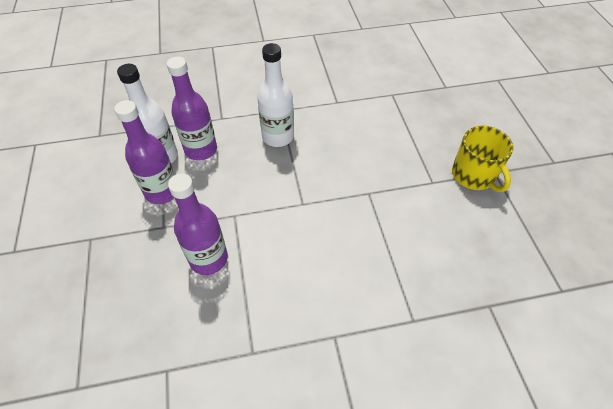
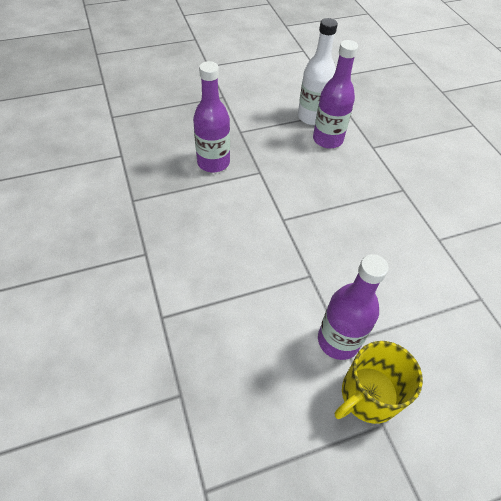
camera: 80 degrees right, 0 degrees up
purple bottle [114,100,175,204] -> purple bottle moved to [318,254,389,360]
white bottle [257,43,294,147] -> none

